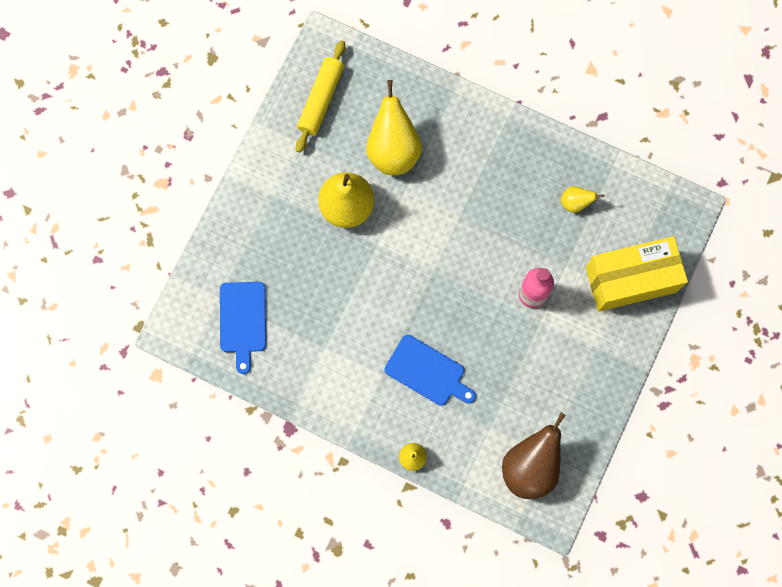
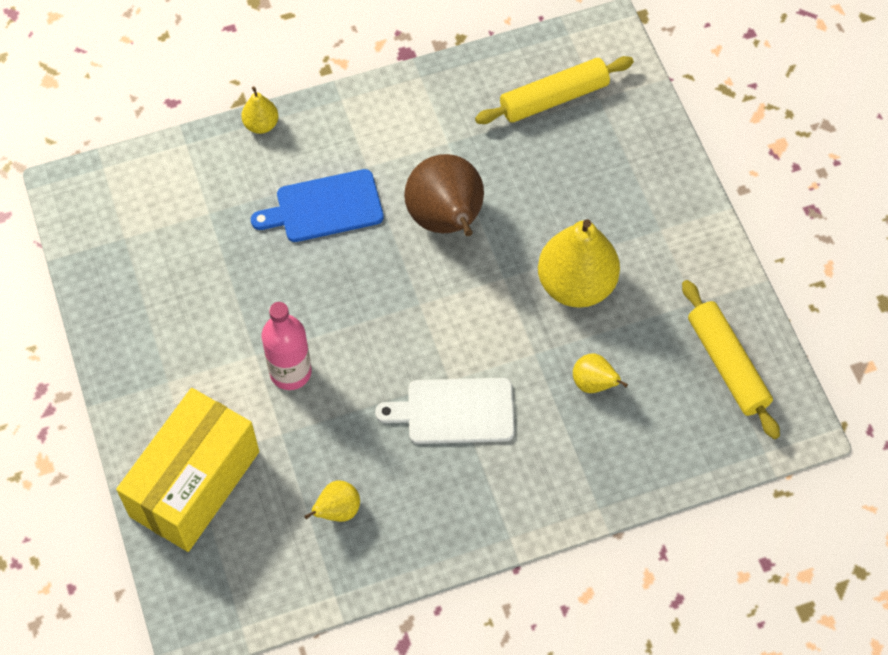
camera: 135 degrees right, 15 degrees down
blue cutting board [220,282,266,374] -> yellow rolling pin [475,56,634,124]
yellow pear [366,80,422,175] -> yellow pear [573,353,628,393], size x0.48
brown pear [502,413,566,499] -> brown pear moved to [404,154,484,236]
none -> white cutting board [375,378,515,444]

